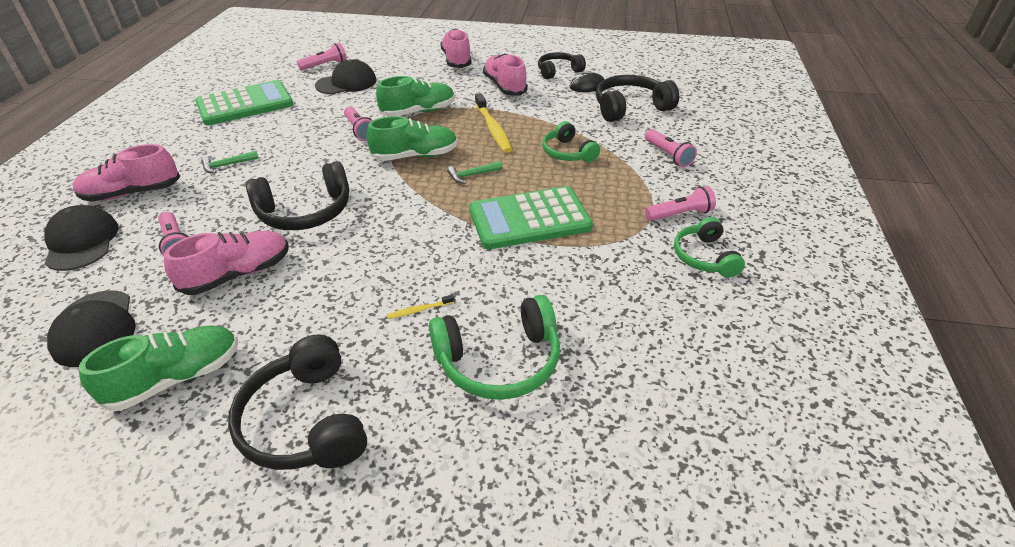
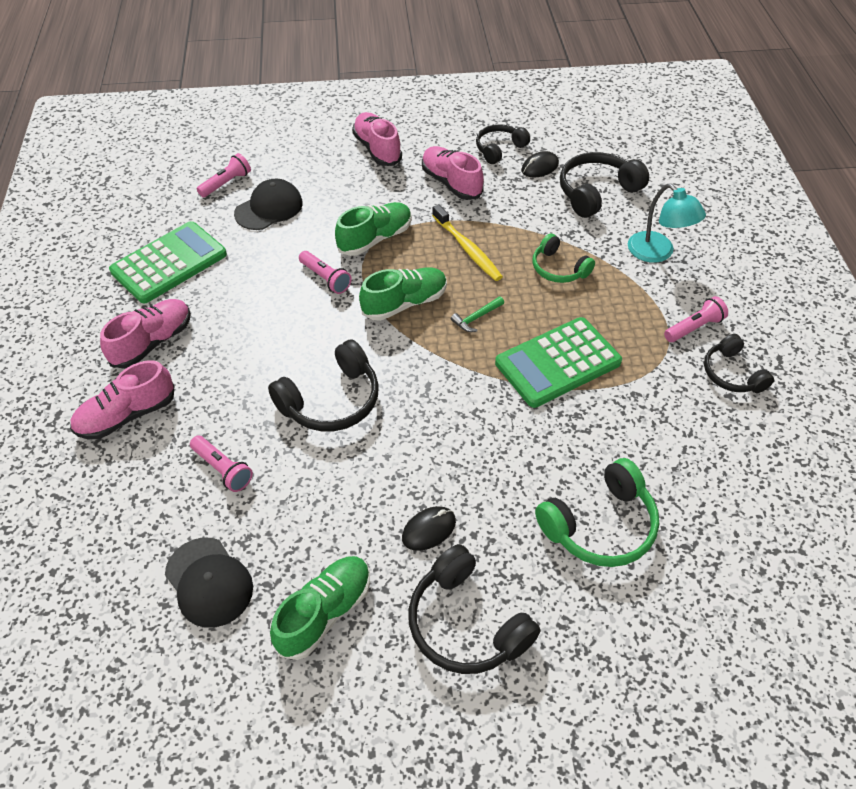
camera: 15 degrees left, 10 degrees up
black cap [44,205,119,271] -> none
pink shoe [164,231,289,295] -> pink shoe moved to [100,299,191,369]
green hammer [201,151,259,173] -> none
yellow toothbrush [387,294,455,319] -> none
pink flashlight [645,129,697,167] -> turquoise lamp [628,184,706,263]
green headphones [674,217,745,277] -> black headphones [704,334,774,393]
none -> black mouse [402,506,456,551]

